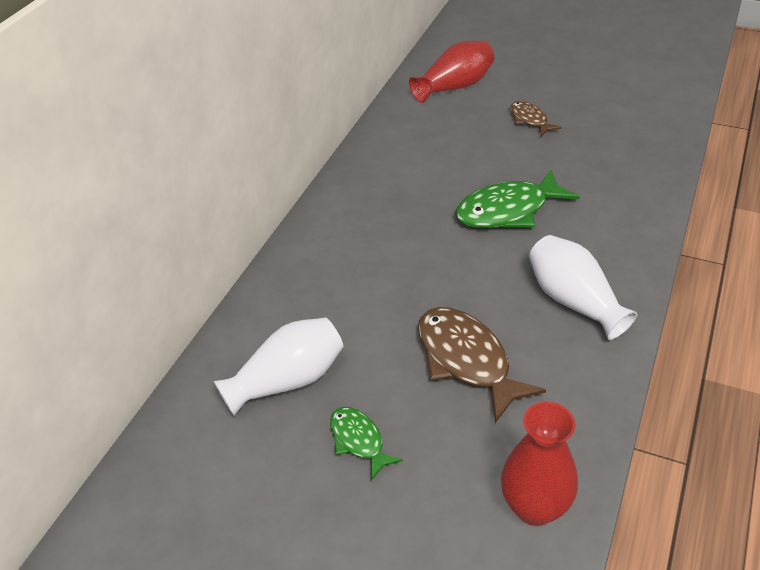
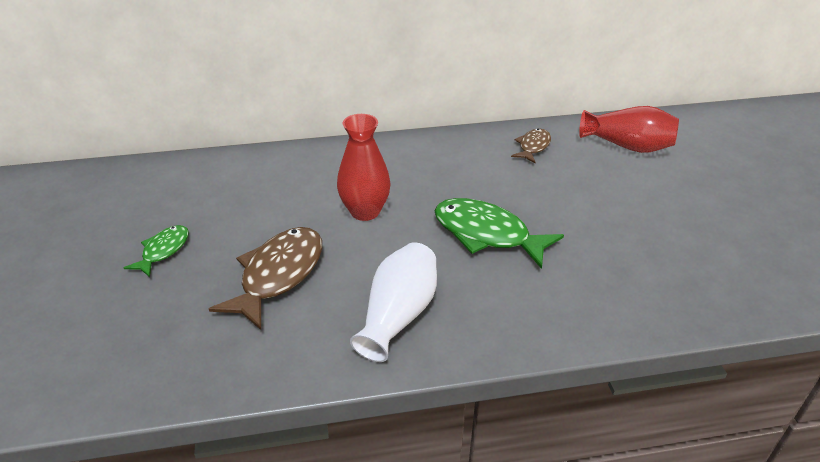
camera: 55 degrees right, 5 degrees down
white vase [213,317,344,416] -> none
red vase [501,402,578,526] -> red vase moved to [337,114,391,221]
brown fish [510,101,562,136] -> brown fish moved to [511,128,551,163]

